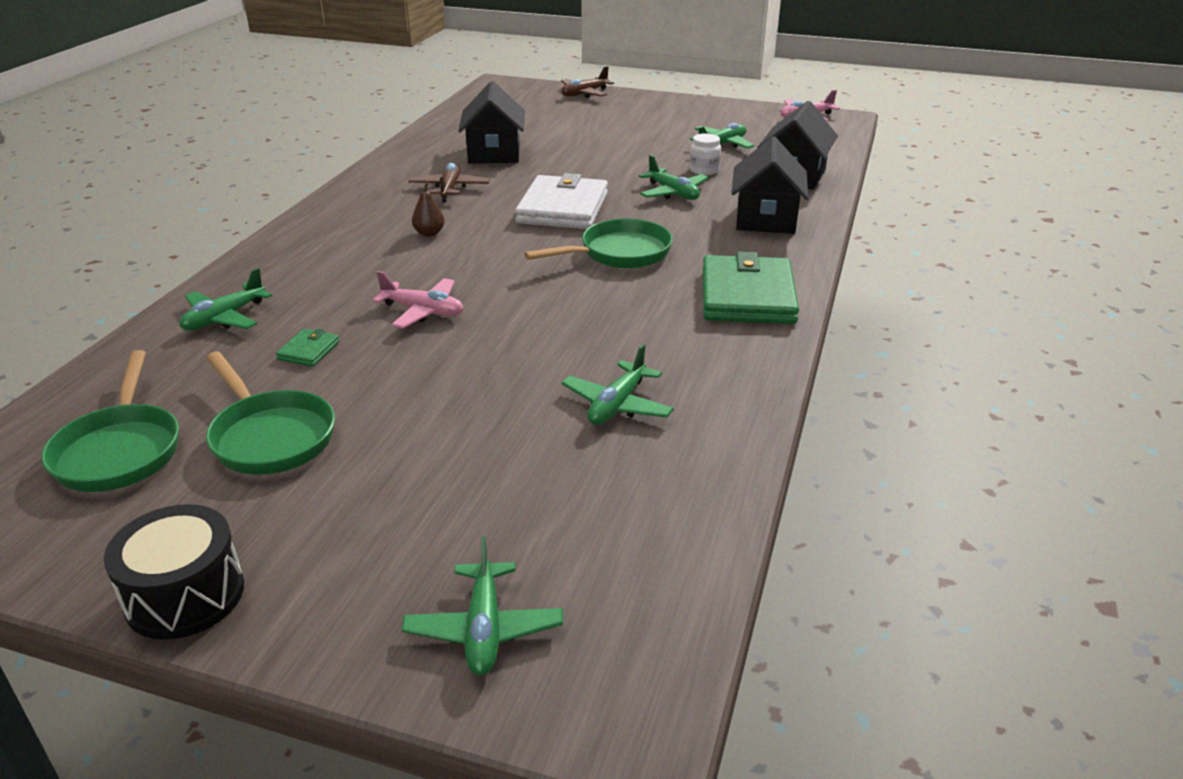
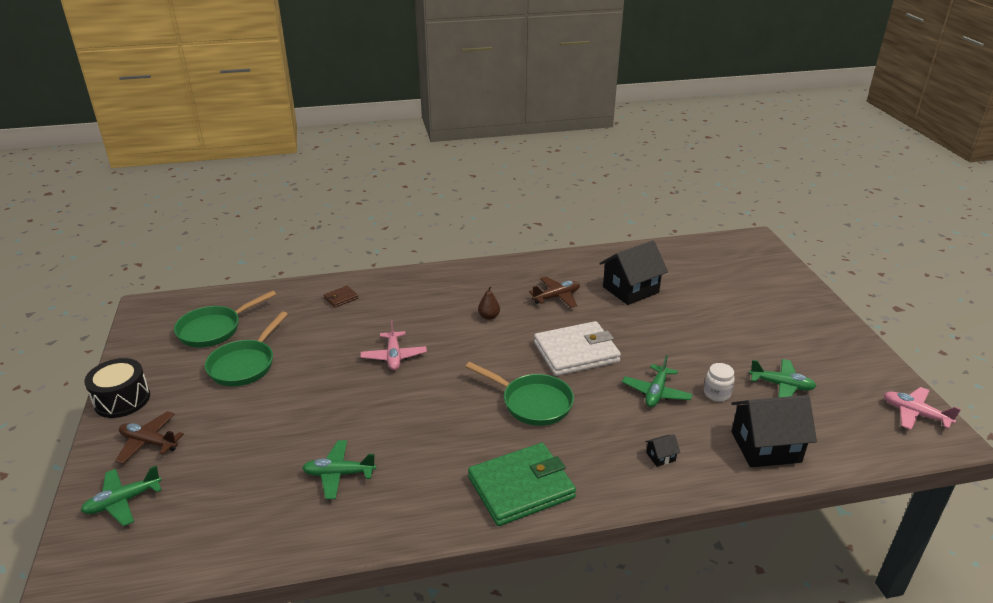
camera: 60 degrees right, 0 degrees up
green plane [179,268,272,330] -> brown wallet [324,286,358,308]
green wallet [276,329,339,367] -> none
brown plane [561,66,614,98] -> brown plane moved to [115,411,184,464]
black house [731,136,808,234] -> black house [645,434,680,467], size x0.40

